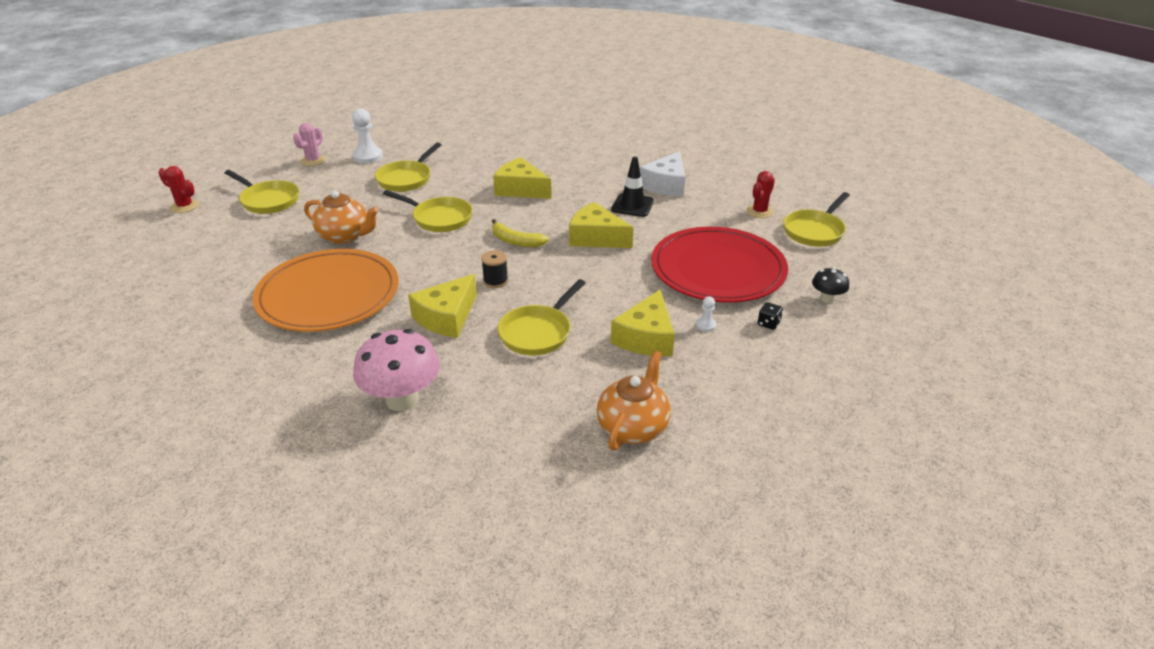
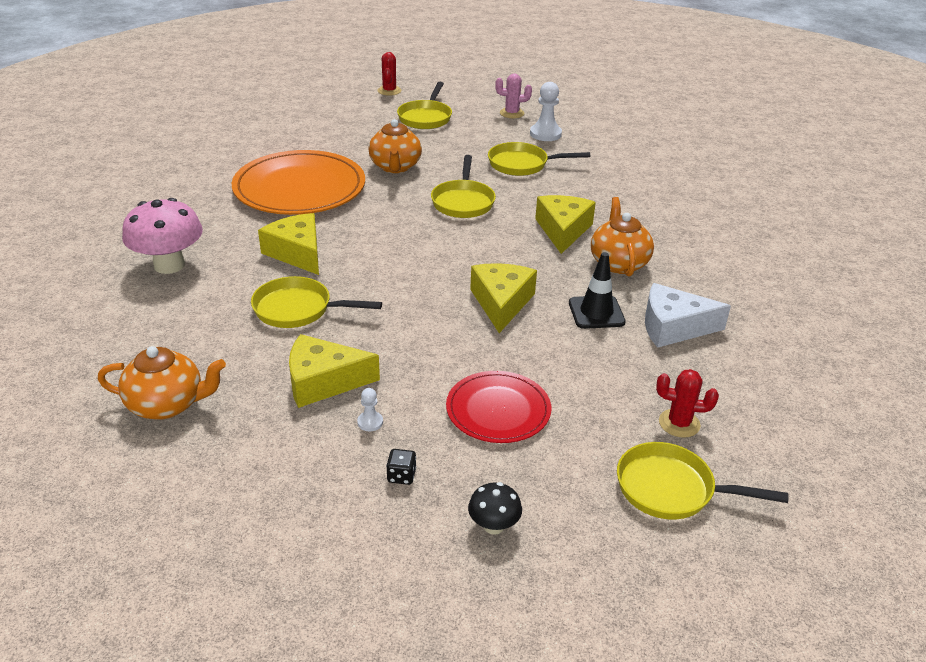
camera: 65 degrees right, 0 degrees up
yellow cheese [408,274,477,338] -> yellow cheese turned 45 degrees clockwise [258,213,319,275]
black spool [481,250,508,288] -> none
yellow banana [492,219,549,247] -> none
red plate [651,227,788,303] -> red plate [446,371,551,443], size x0.57
none -> orange teapot [591,197,654,277]

